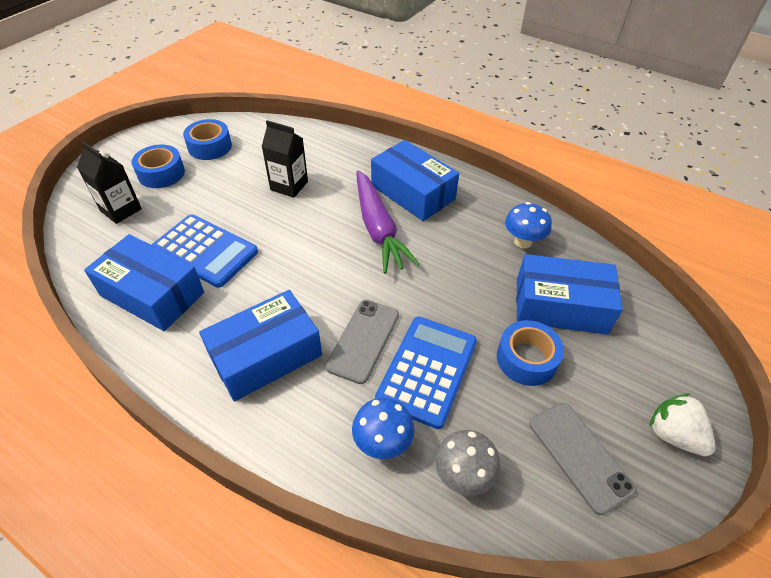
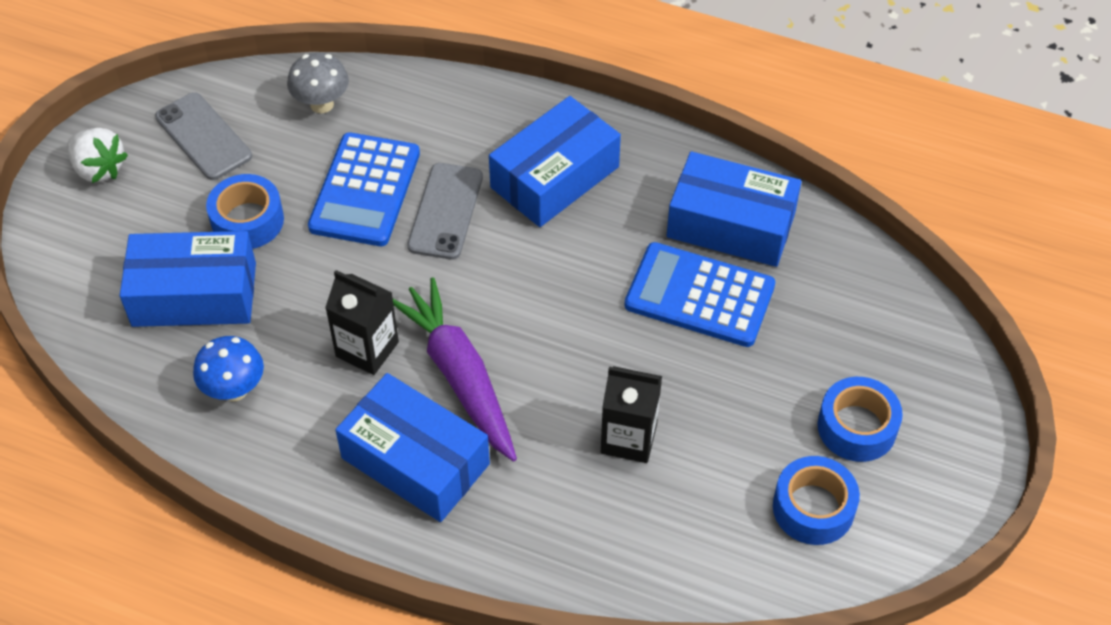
camera: 170 degrees right, 5 degrees up
black carton [77,141,142,224] -> black carton moved to [325,270,399,375]
blue mushroom [352,398,414,459] -> none

